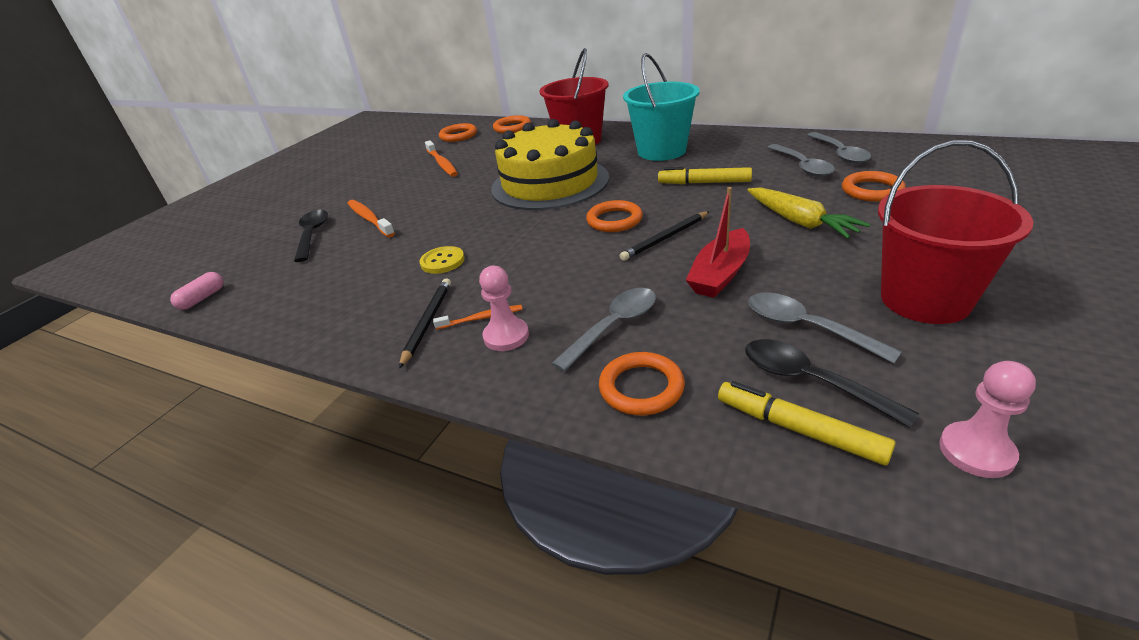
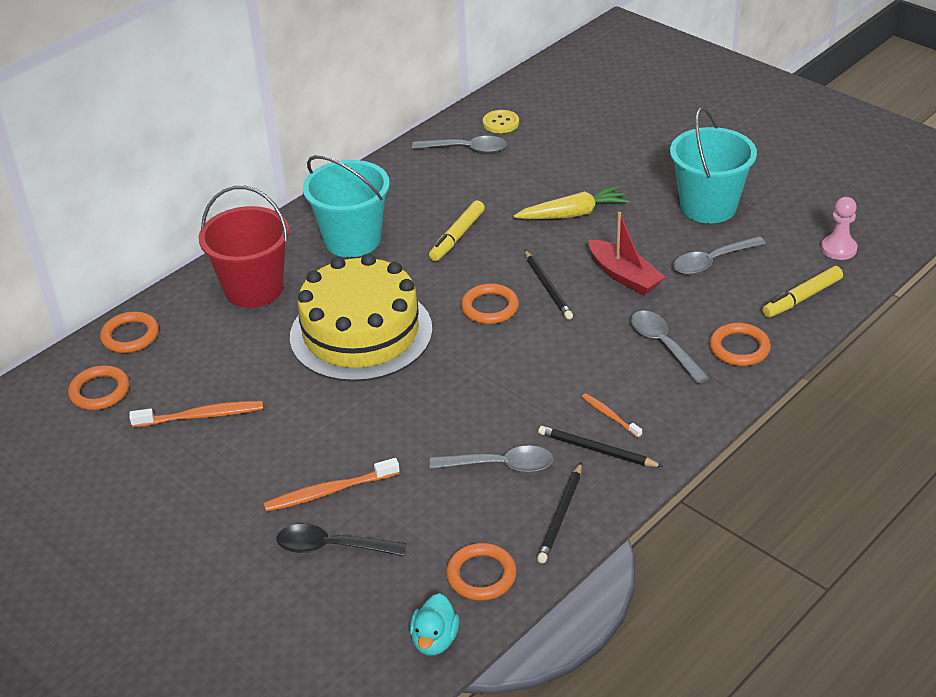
camera: 75 degrees left, 5 degrees up
pink capsule [170,272,224,310] -> turquoise duck [410,593,459,656]
yellow button [420,246,465,274] -> yellow button moved to [483,110,519,133]
orange toothbrush [433,305,523,330] -> orange toothbrush turned 45 degrees counterclockwise [582,393,642,438]
pink pawn [479,266,529,351] -> none
black spoon [745,339,919,428] -> none
grey spoon [767,144,835,177] -> grey spoon moved to [429,445,554,472]
orange ring [842,171,906,202] -> orange ring moved to [446,543,517,601]
red bucket [878,141,1033,324] -> turquoise bucket [670,107,757,223]
none -> black pencil [537,462,582,563]

